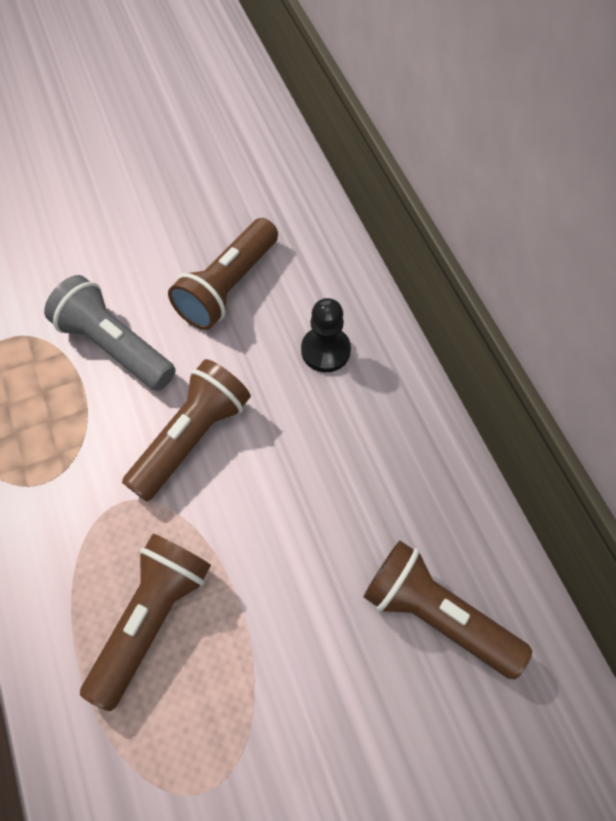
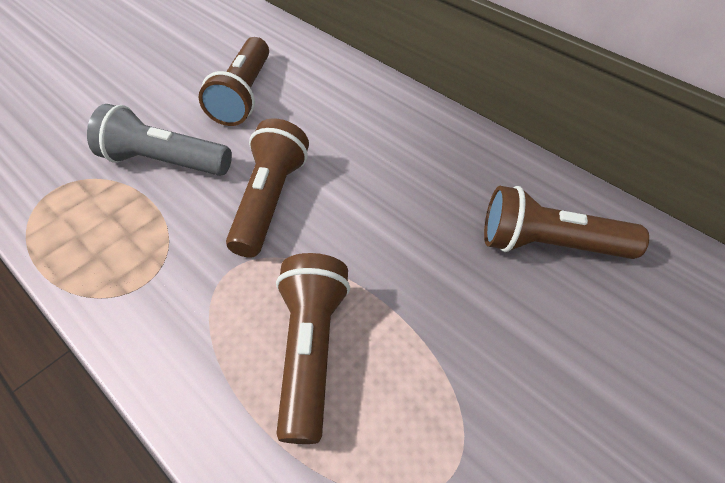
camera: 25 degrees left, 10 degrees down
black pawn [301,298,351,372] -> none

